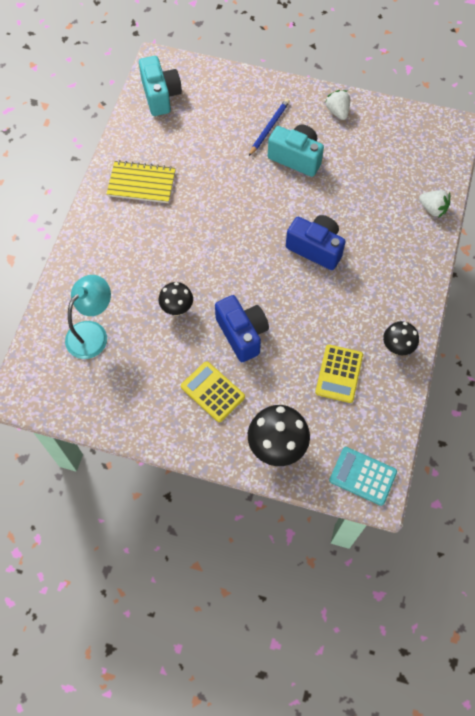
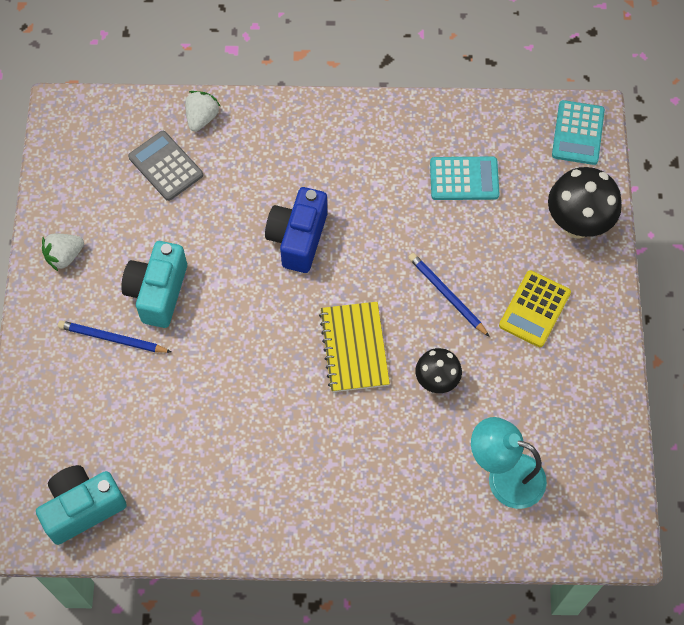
camera: 105 degrees left, 0 degrees up
yellow notebook [107,160,176,203] -> yellow notebook moved to [319,302,390,392]
blue camera [215,295,269,362] -> blue pencil [408,253,490,337]
yellow calculator [315,344,363,403] -> turquoise calculator [430,157,500,200]
black mushroom [383,321,419,355] -> none
none -> grey calculator [128,131,203,201]

